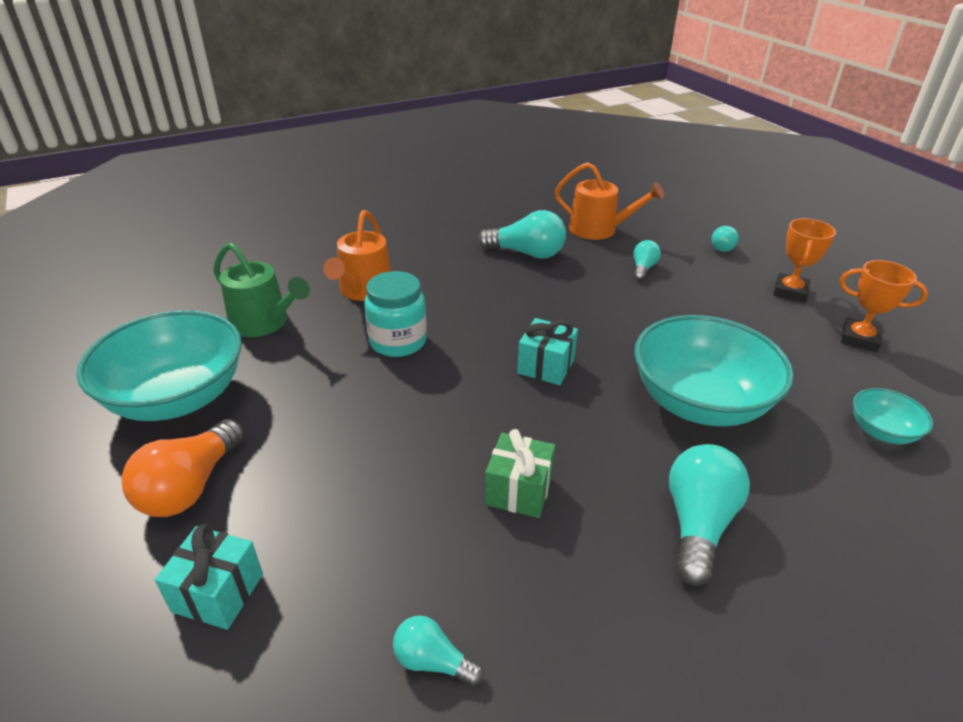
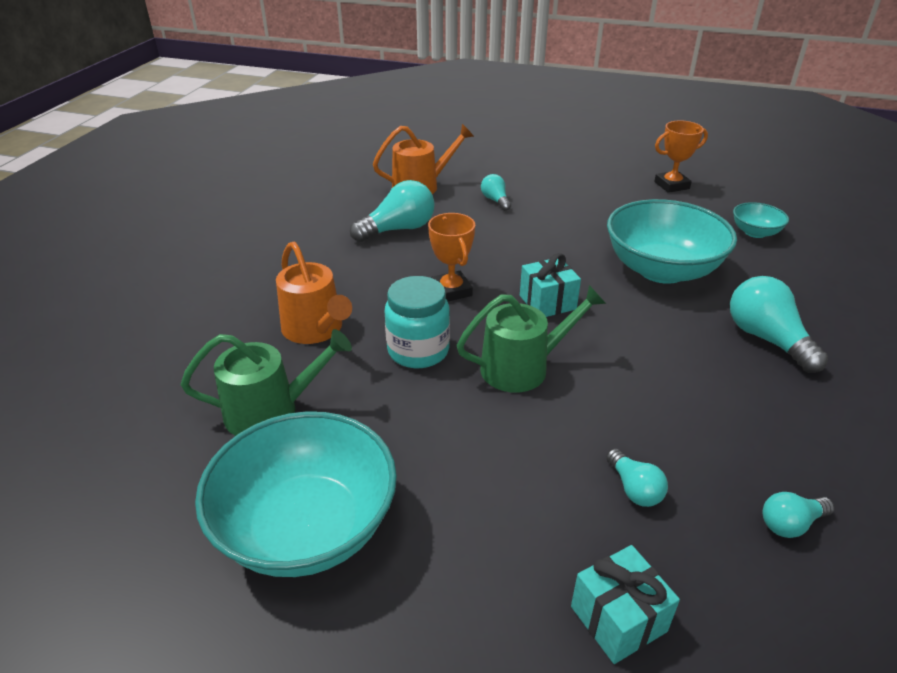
camera: 45 degrees left, 0 degrees up
orange light bulb [121,419,244,517] -> none
green gift [485,429,555,518] -> none
turquoise light bulb [711,226,739,252] -> turquoise light bulb moved to [606,448,668,507]
orange trophy [774,218,836,302] -> orange trophy moved to [428,213,475,301]
none -> green watering can [457,285,606,393]

